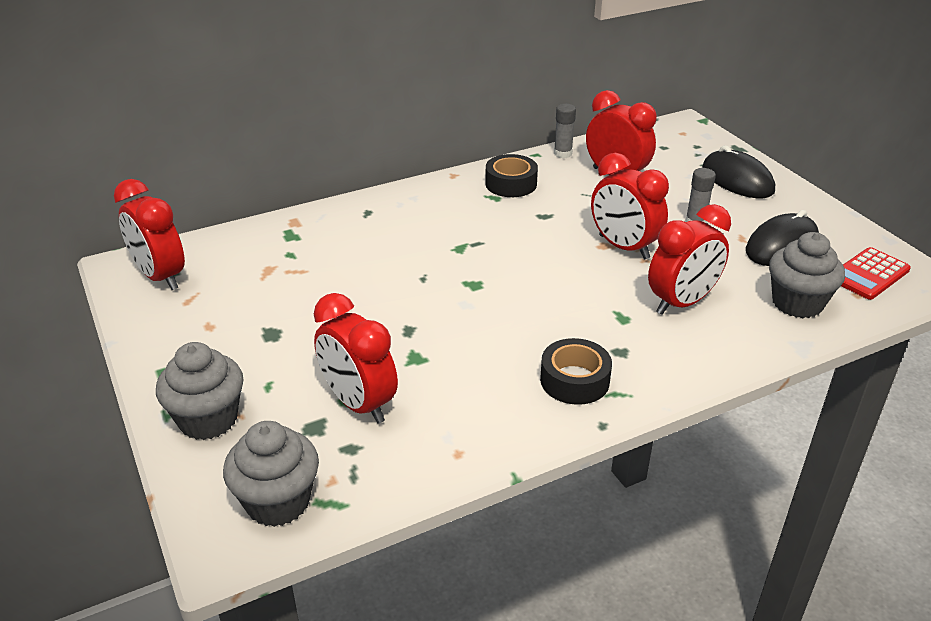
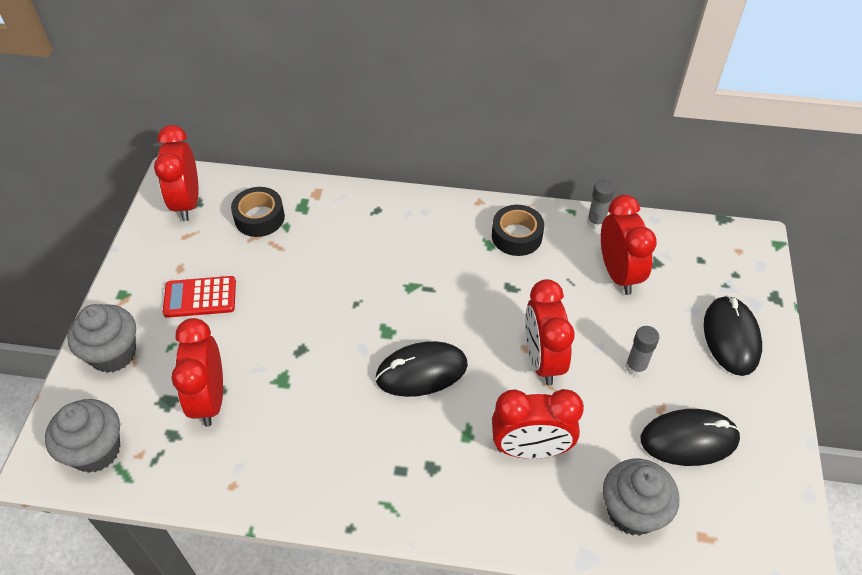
camera: 35 degrees right, 15 degrees up
black tape [540,338,612,405] -> black tape moved to [231,187,285,237]
red calculator [841,247,911,300] -> red calculator moved to [163,276,236,318]
none -> black mouse [375,341,468,397]

